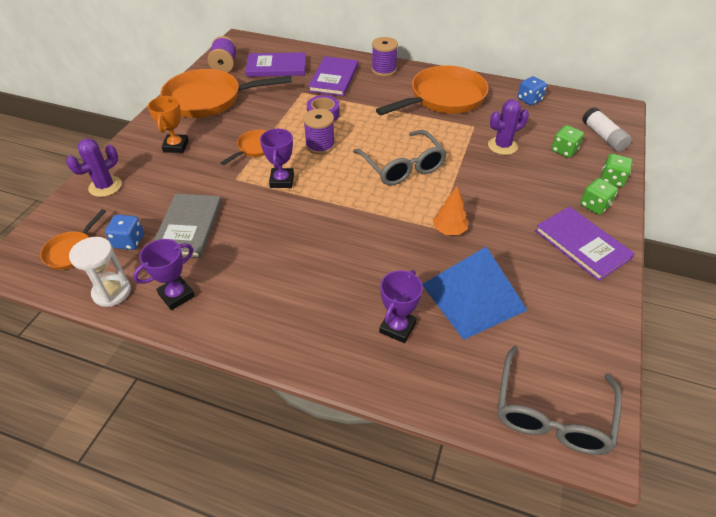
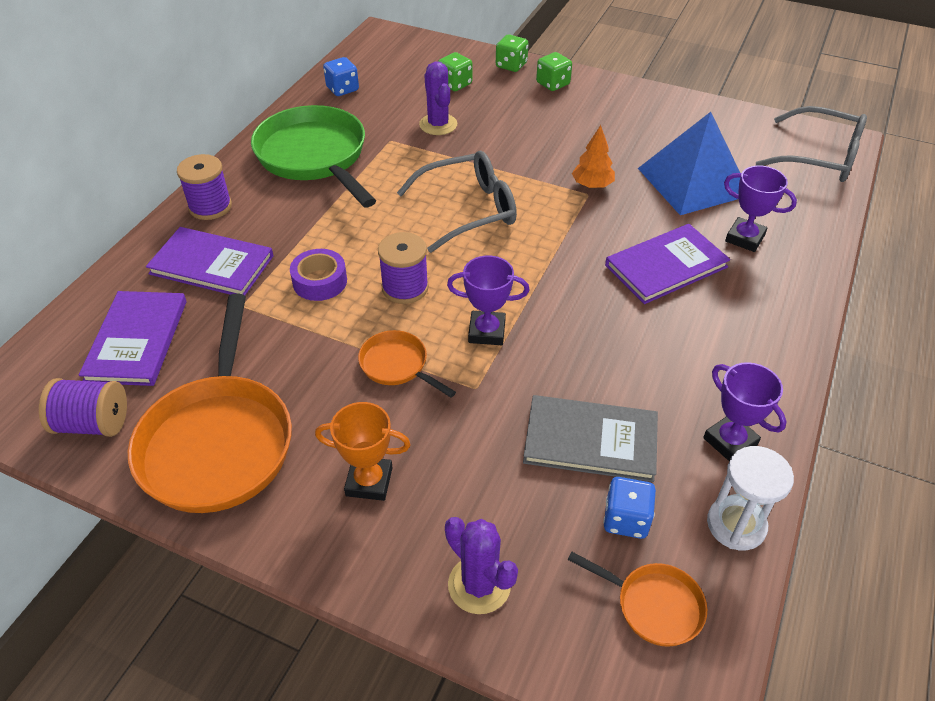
camera: 85 degrees left, 0 degrees up
orange pan [376,65,488,115] -> green pan [251,105,376,208]
purple book [535,206,635,281] -> purple book moved to [605,224,730,304]
white glue stick [582,107,632,152] -> none

